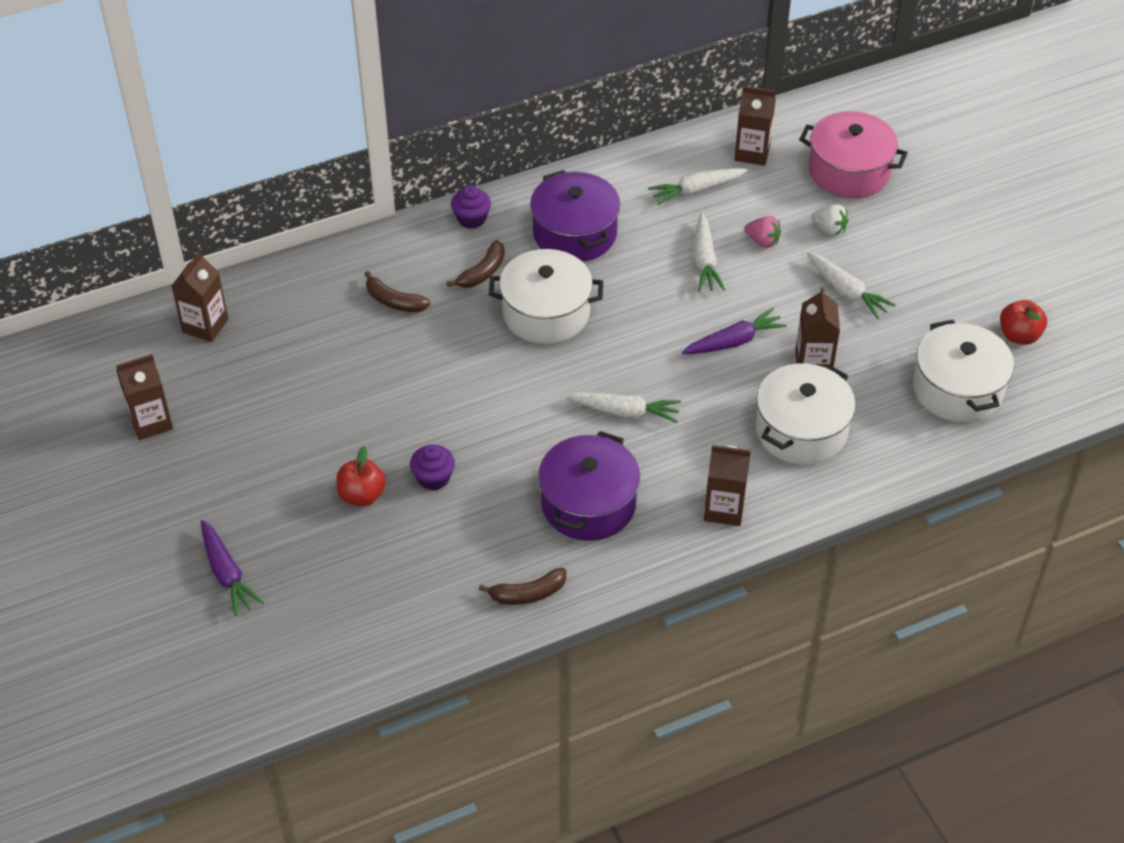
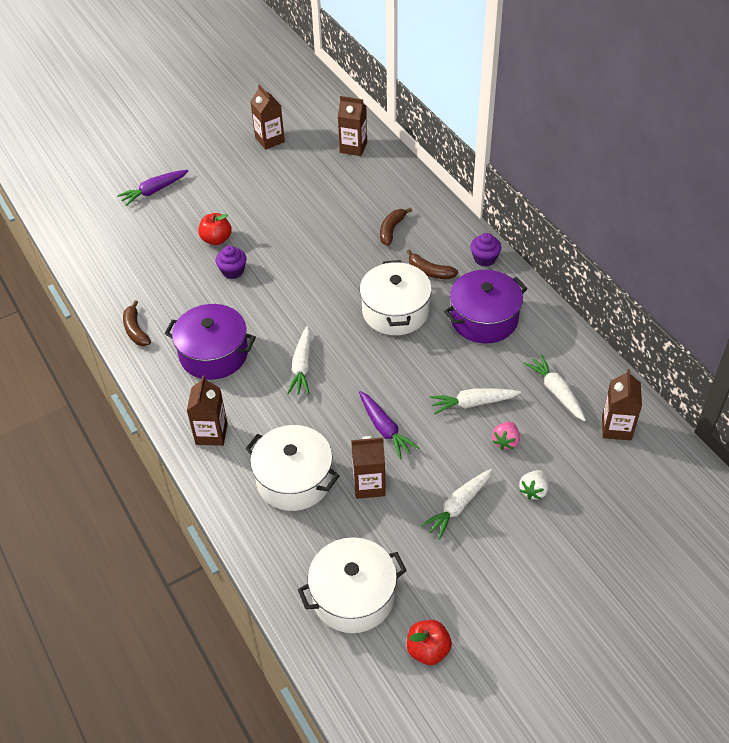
camera: 85 degrees right, 0 degrees up
pink pot [799,111,908,198] -> none

